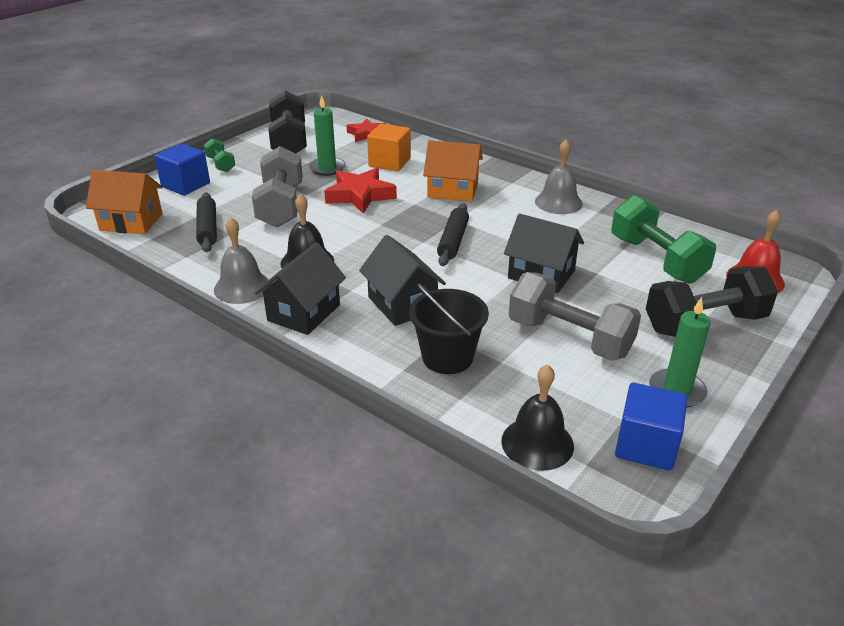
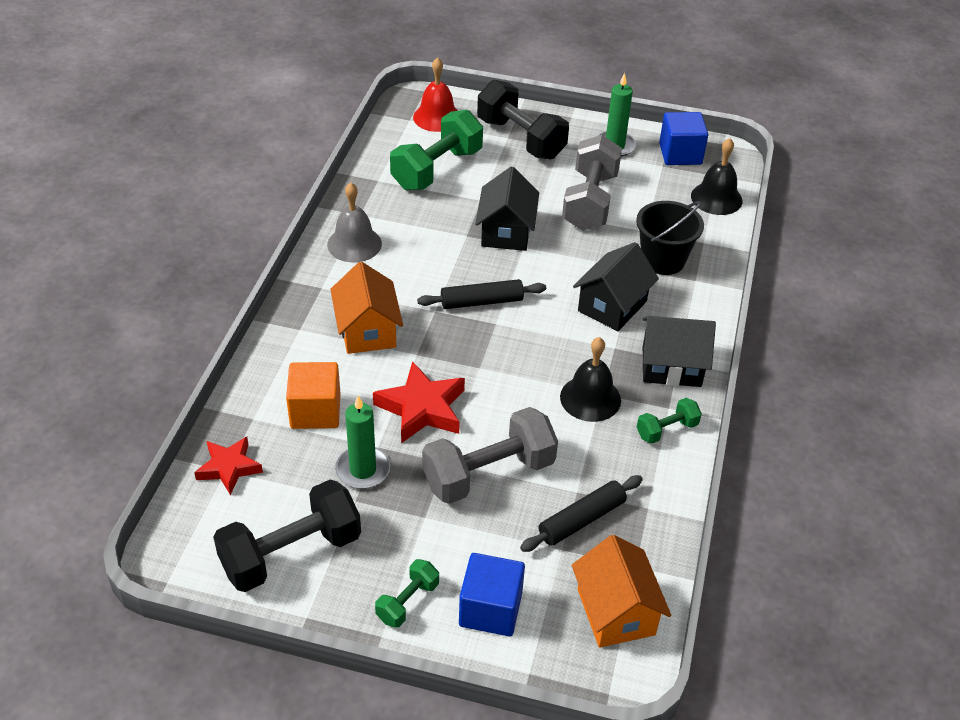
camera: 115 degrees left, 10 degrees up
grey bell [214,217,271,304] -> green dumbbell [637,398,702,444]

